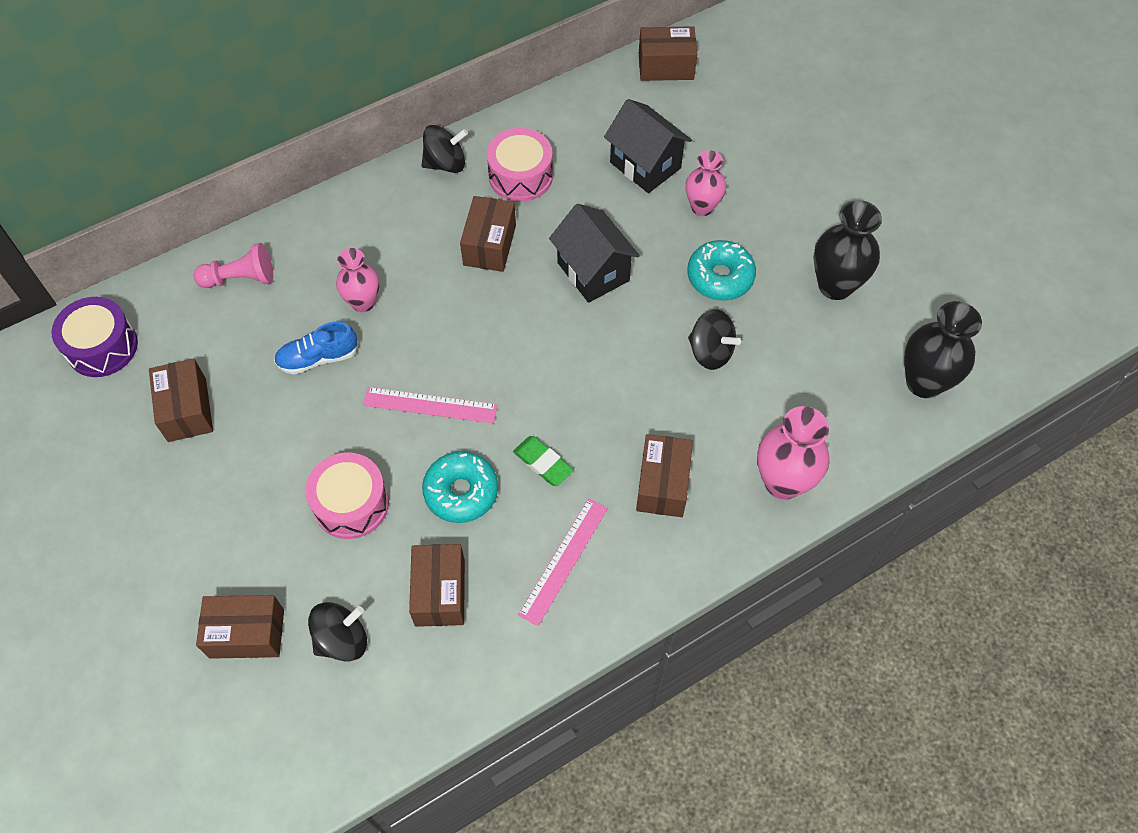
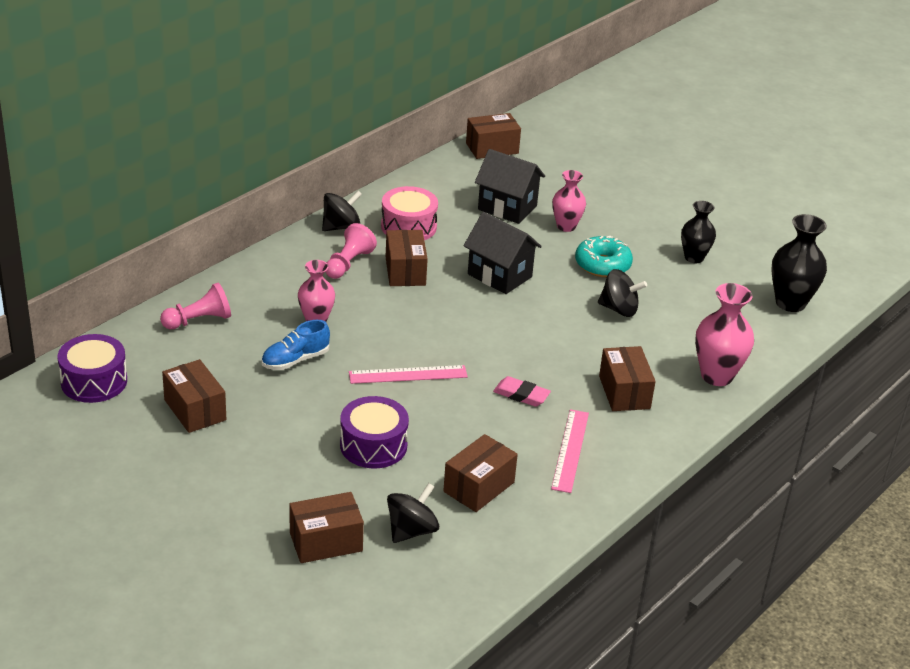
camera: 20 degrees left, 25 degrees down
pink drum [305,453,389,539] -> purple drum [340,396,409,468]
brown box [409,544,465,627] -> brown box turned 60 degrees clockwise [443,434,518,512]
turquoise donut [422,451,498,523] -> none
green eraser [513,436,574,486] -> pink eraser [493,376,551,407]
black vase [814,200,882,300] -> black vase [681,201,716,263], size x0.66
none -> pink pawn [326,223,377,279]

